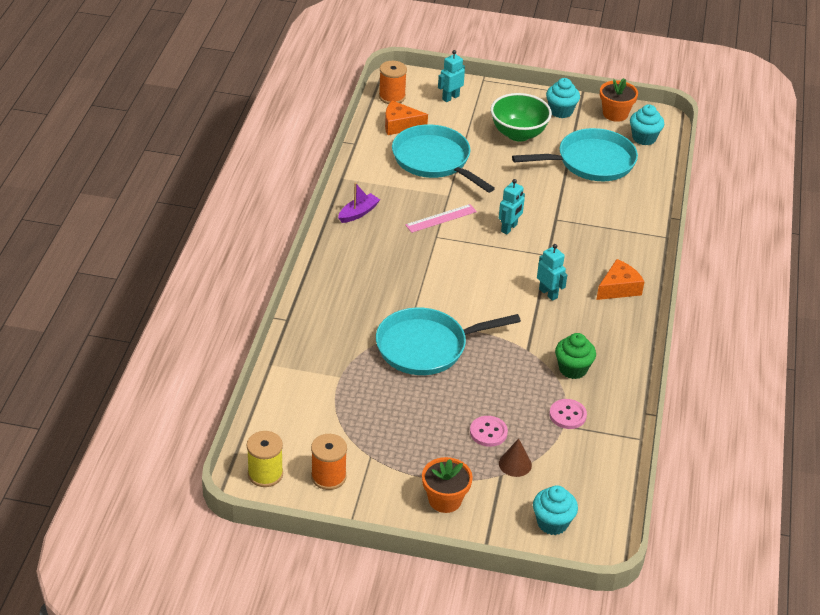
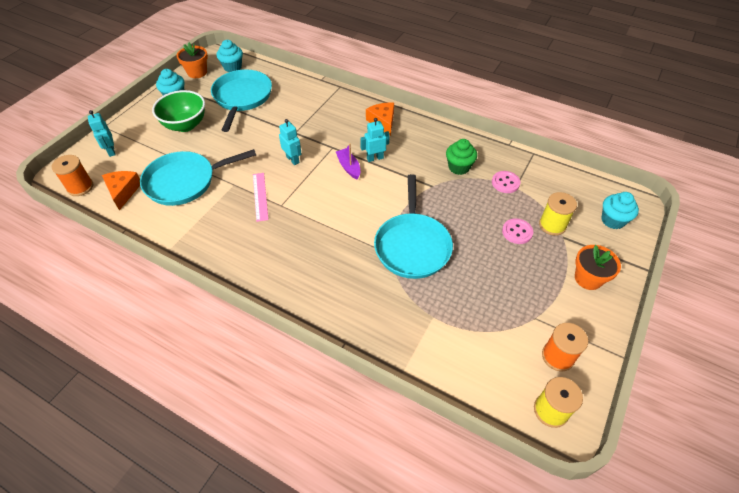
camera: 70 degrees left, 10 degrees up
purple boat [338,182,380,223] -> purple boat moved to [336,144,360,179]
orange cheese [385,101,428,135] -> orange cheese turned 150 degrees clockwise [102,171,140,210]
brown cone [499,438,532,477] -> yellow spool [539,192,577,236]

